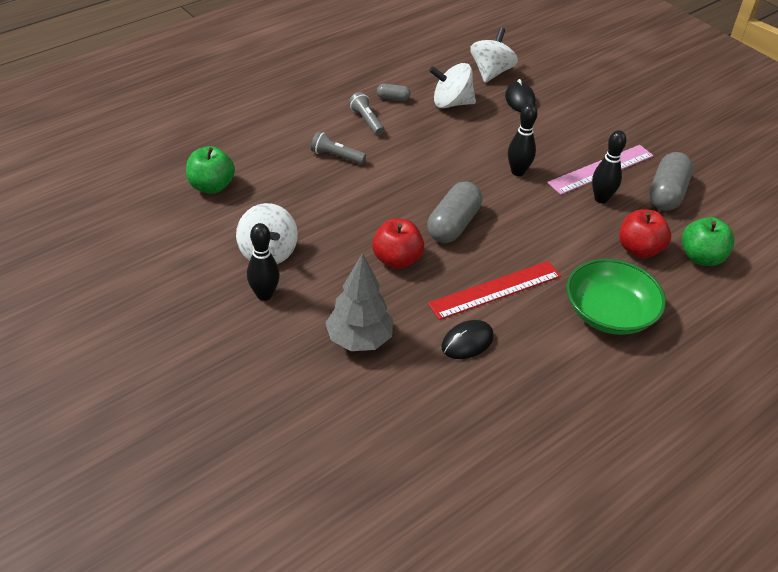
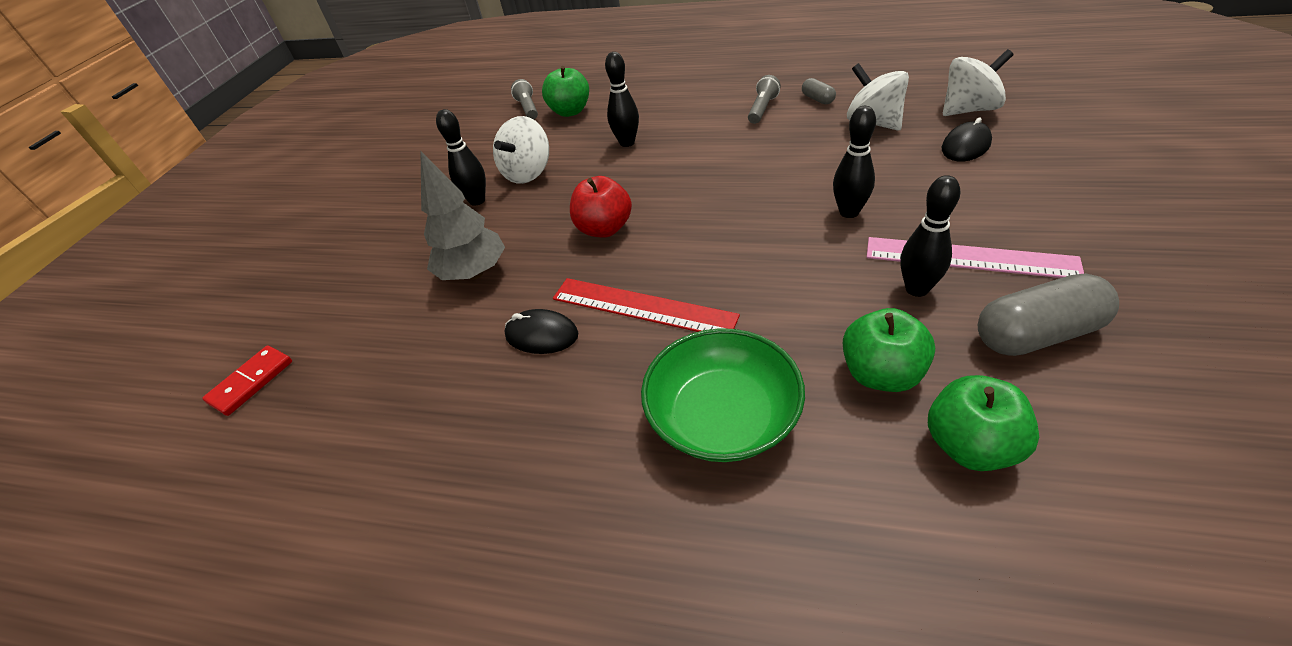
camera: 60 degrees right, 0 degrees up
grey flashlight [311,132,366,164] -> grey flashlight moved to [511,79,538,120]
grey capsule [427,181,482,243] -> none
red apple [619,209,671,258] -> green apple [843,308,935,392]
none -> red domino [202,346,292,416]
none -> black bowling pin [605,52,639,147]

